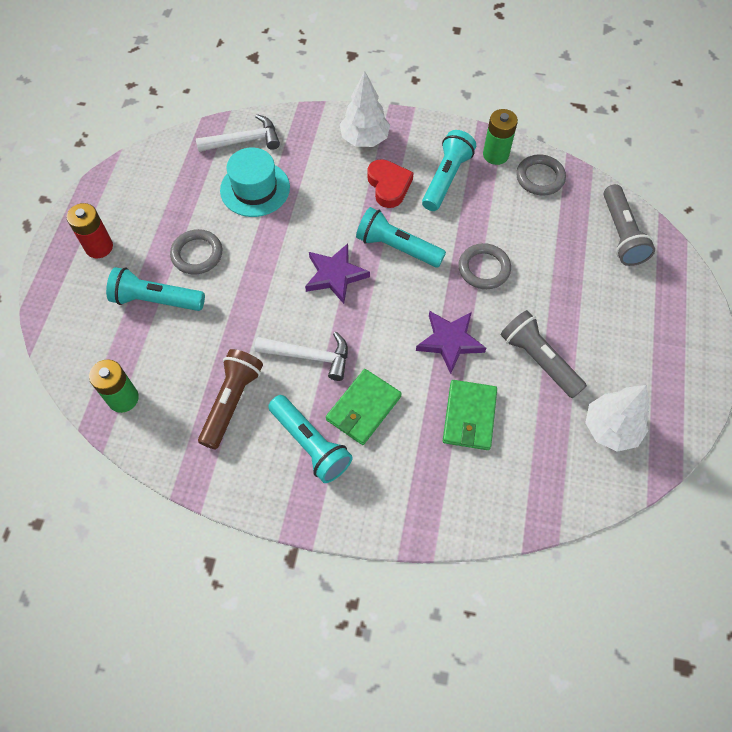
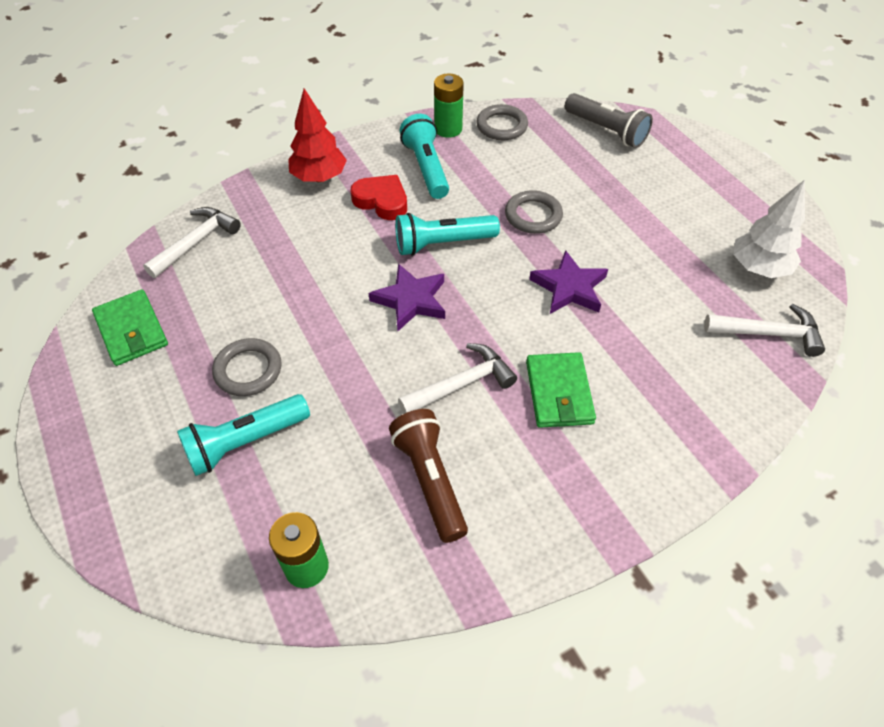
camera: 40 degrees left, 10 degrees down
red battery [67,203,113,258] -> none
turquoise hat [220,148,290,217] -> none
turquoise flashlight [268,395,353,483] -> none
white tree [340,71,390,147] -> red tree [288,88,347,182]
green wallet [443,380,497,450] -> green wallet moved to [92,289,168,366]
grey flashlight [501,310,587,398] -> none
none -> white hammer [704,304,825,357]

